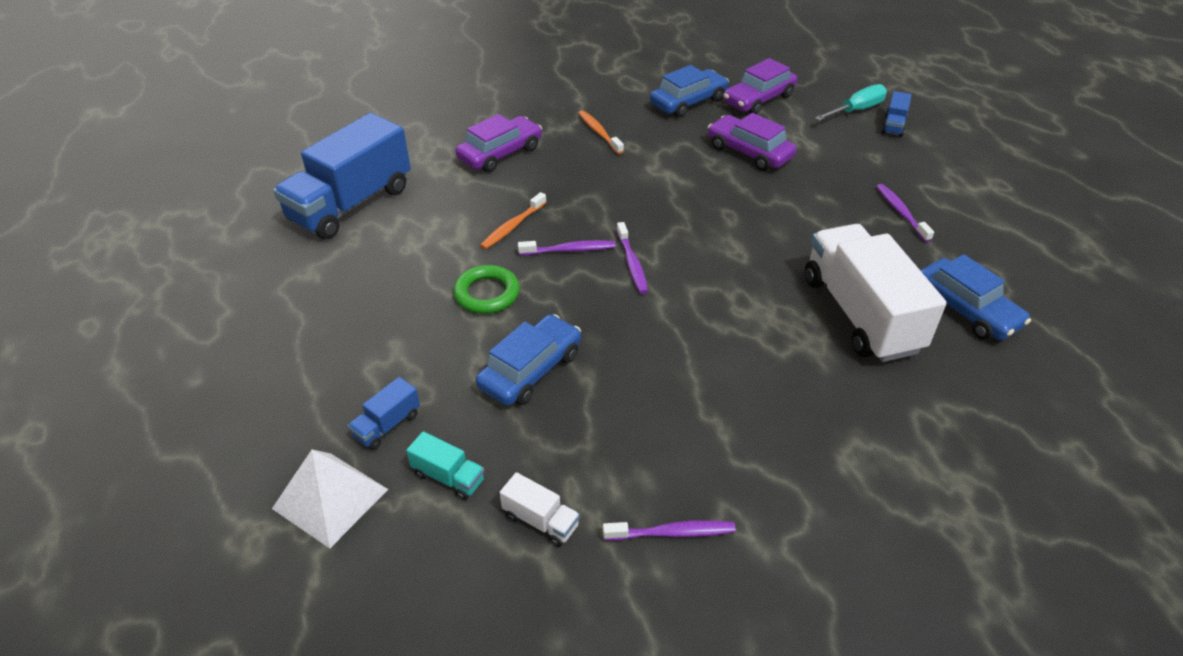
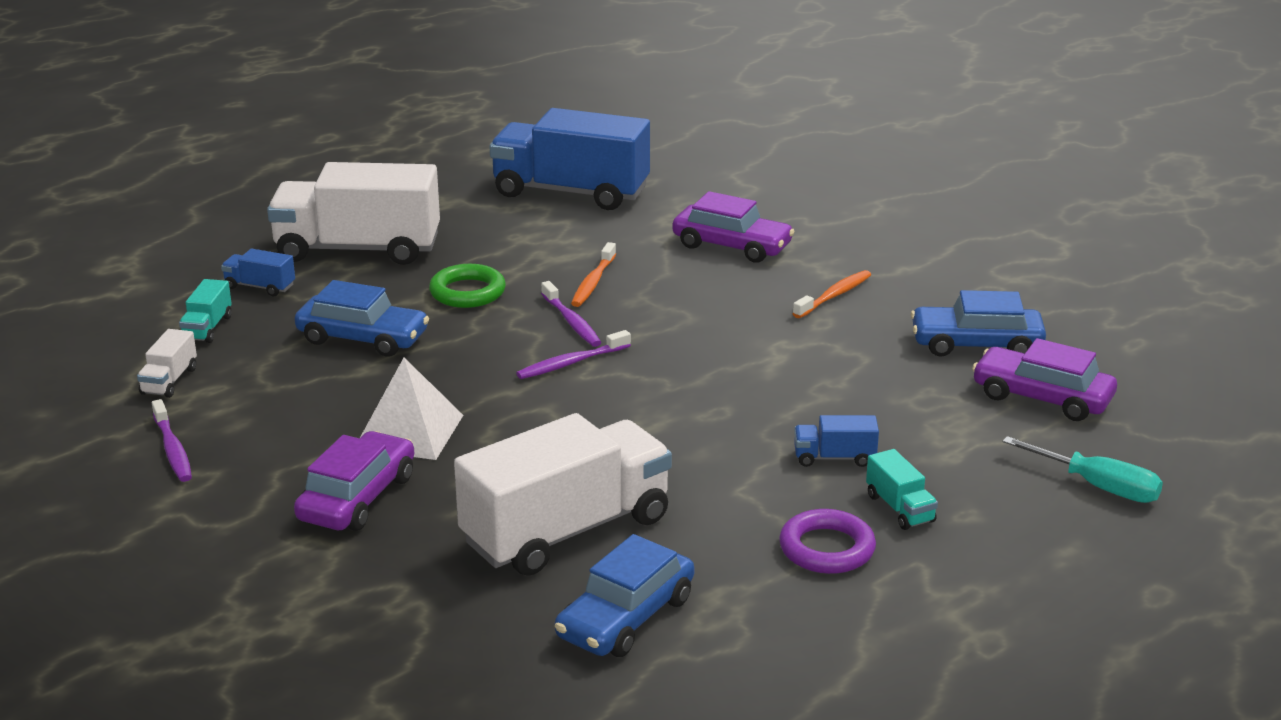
camera: 70 degrees right, 15 degrees down
white pyramid [272,449,388,548] -> white pyramid moved to [360,358,463,460]
orange toothbrush [480,192,547,249] -> orange toothbrush turned 90 degrees counterclockwise [571,242,616,307]
blue car [650,65,729,117] -> blue car turned 150 degrees clockwise [911,290,1046,357]
purple car [708,113,797,171] -> purple car moved to [294,431,414,531]
purple toothbrush [876,184,934,242] -> purple ring [779,509,876,574]
blue truck [882,91,912,137] -> blue truck moved to [794,415,879,467]
none -> white truck [267,162,440,265]
none -> turquoise truck [866,449,938,530]

